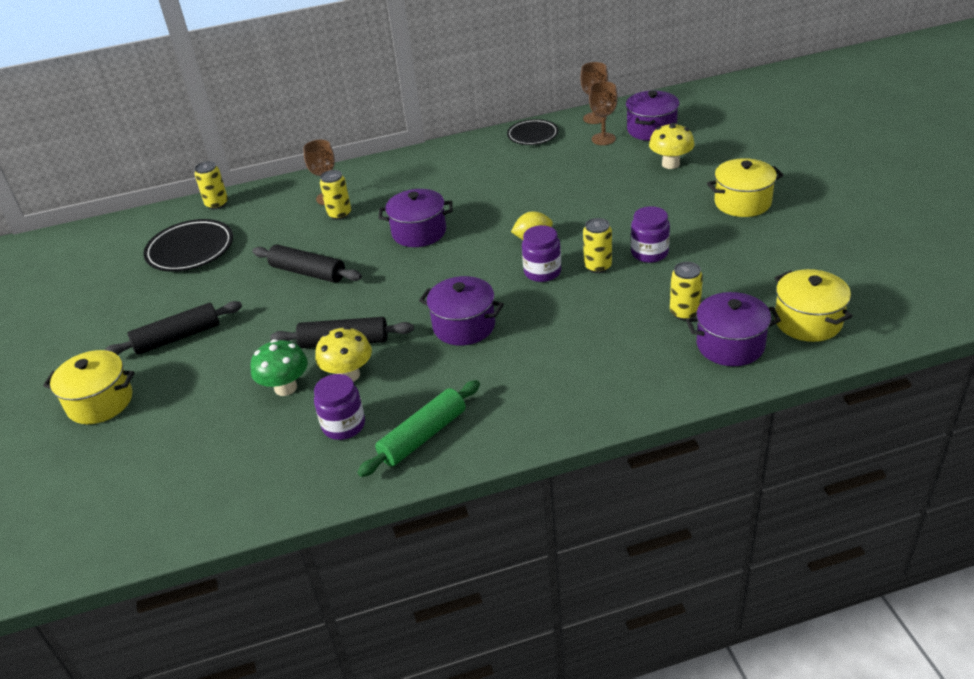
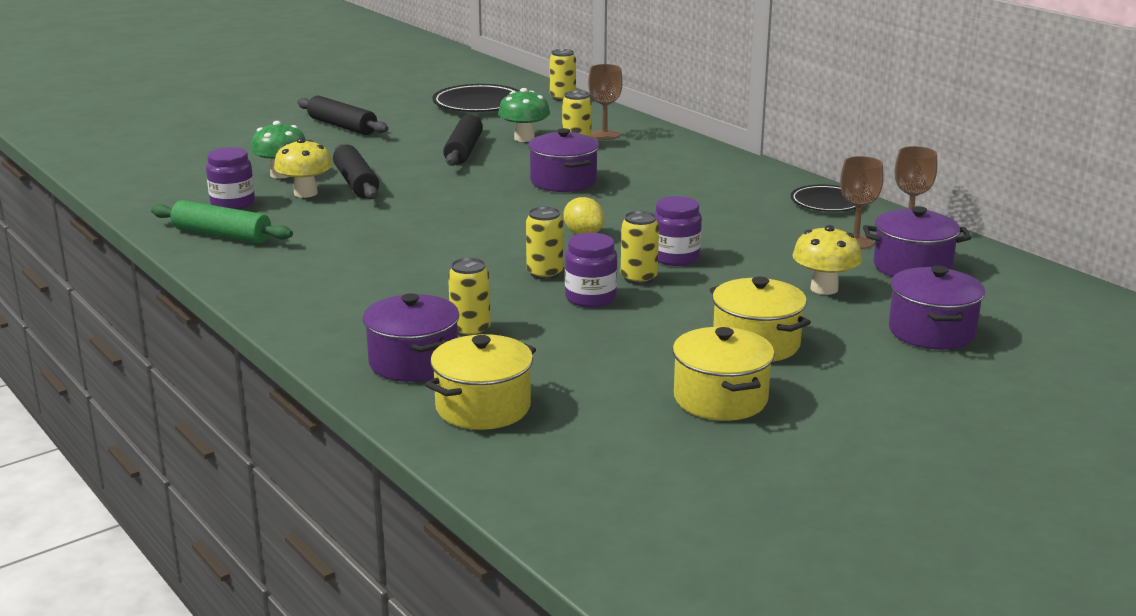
camera: 65 degrees right, 15 degrees down
yellow pot [43,350,135,424] -> yellow pot moved to [672,327,775,421]
purple pot [419,276,504,345] -> purple pot moved to [889,266,985,350]
purple jar [522,225,561,282] -> purple jar moved to [654,196,702,266]
none -> green mushroom [498,88,550,142]
none -> yellow can [621,211,659,285]

